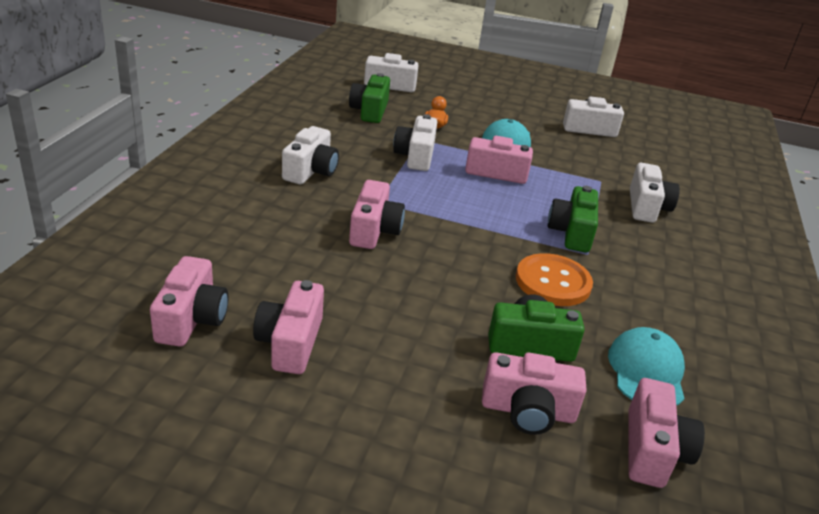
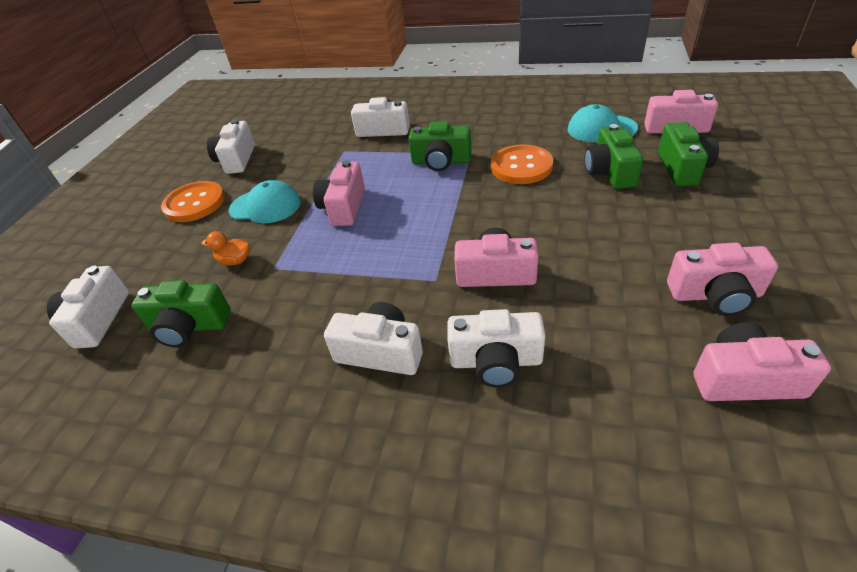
camera: 85 degrees left, 10 degrees up
white camera [393,114,437,171] -> white camera moved to [447,309,546,387]
pink camera [482,352,587,435] -> green camera [658,122,719,186]
none -> orange button [161,181,225,222]

